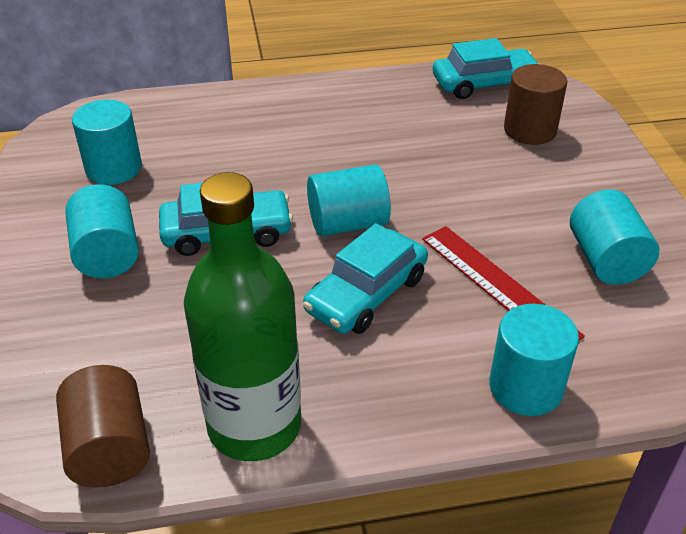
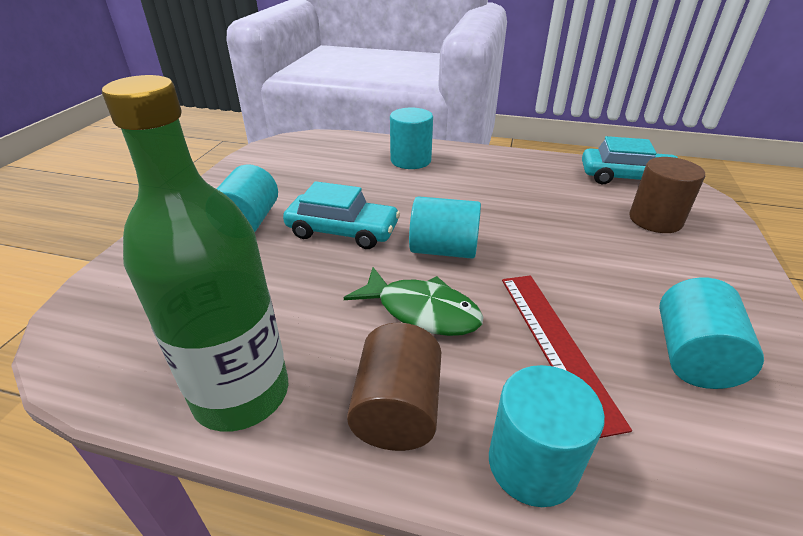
camera: 25 degrees right, 5 degrees down
brown cylinder [56,365,150,487] -> brown cylinder moved to [347,323,441,451]
turquoise cylinder [72,100,142,185] -> turquoise cylinder moved to [390,108,433,169]
turquoise car [303,223,428,334] -> green fish [344,267,483,336]

